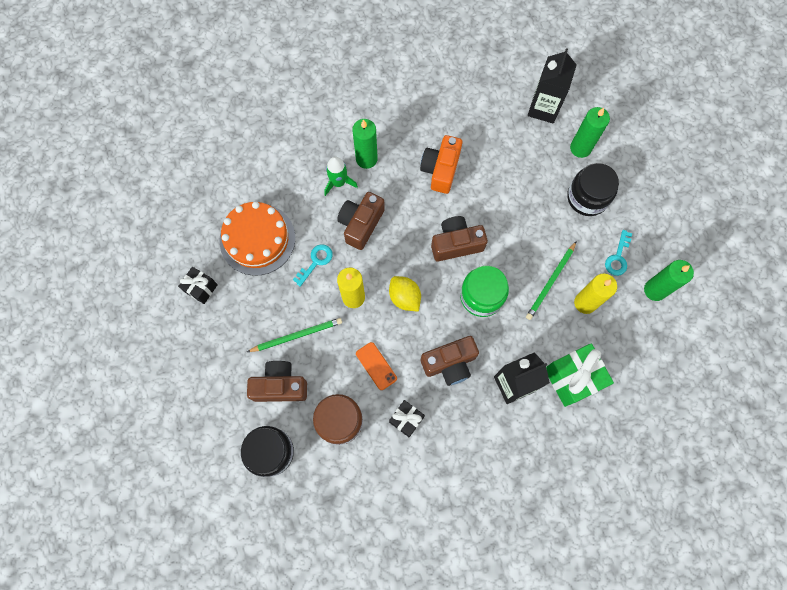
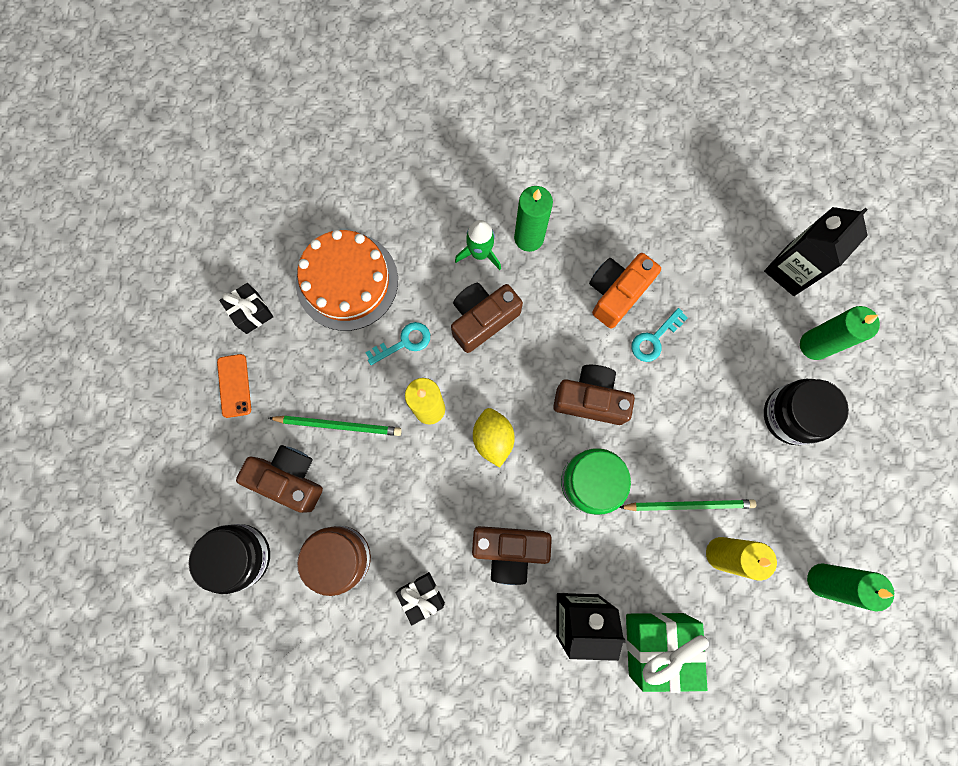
camera: 25 degrees right, 5 degrees up
orange phone [356,342,397,390] -> orange phone moved to [217,354,251,418]
green pencil [526,241,577,320] -> green pencil turned 150 degrees counterclockwise [619,499,756,511]
turquoise key [605,230,632,276] -> turquoise key moved to [632,308,688,362]

